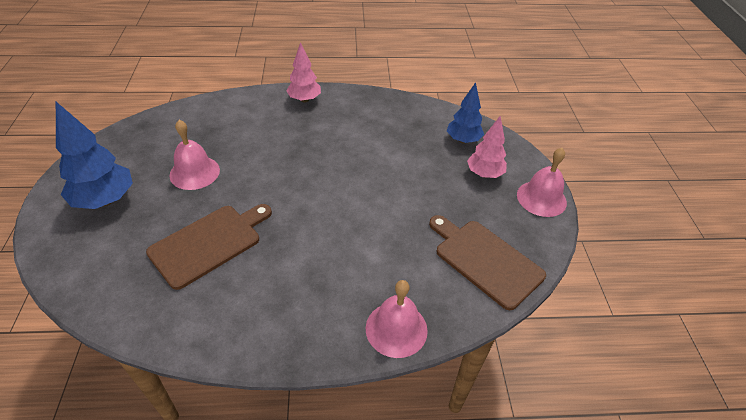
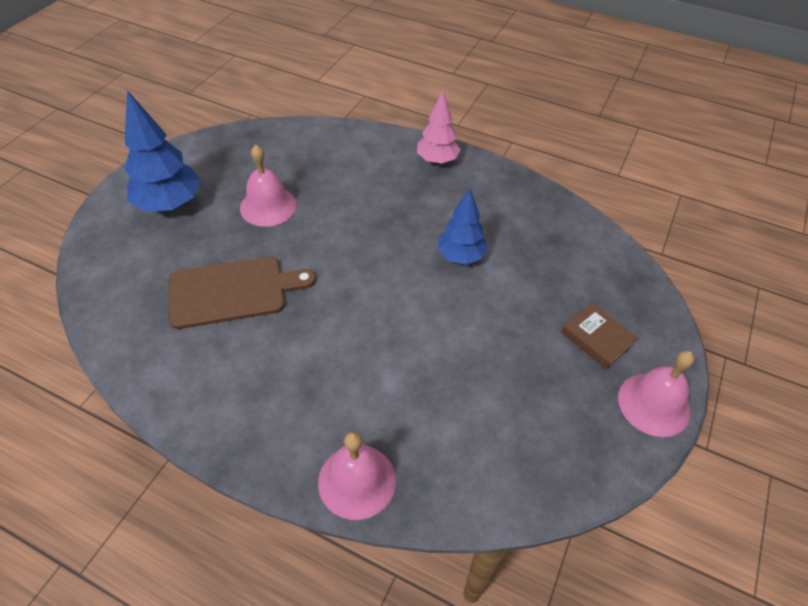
camera: 30 degrees right, 5 degrees up
brown cutting board [429,215,546,310] -> none
blue tree [447,82,484,144] -> blue tree moved to [438,188,488,265]
pink tree [467,116,507,178] -> brown book [561,303,637,369]

